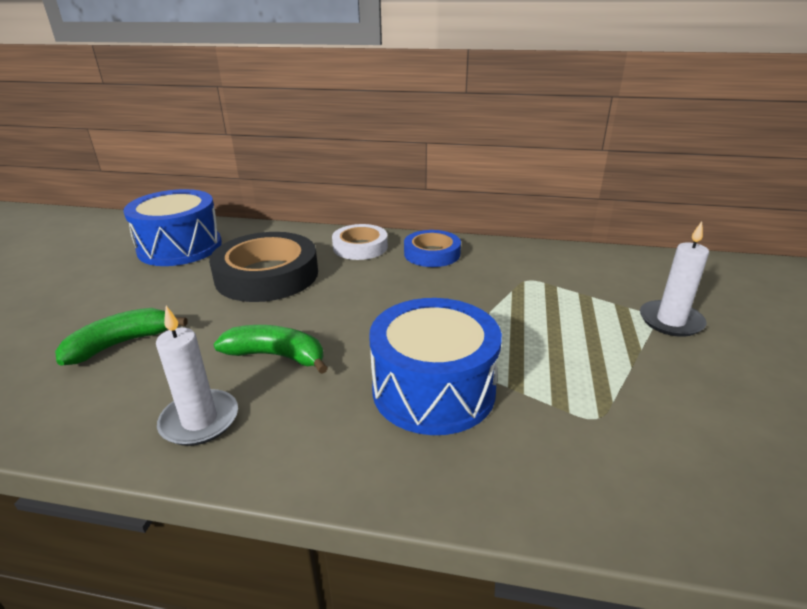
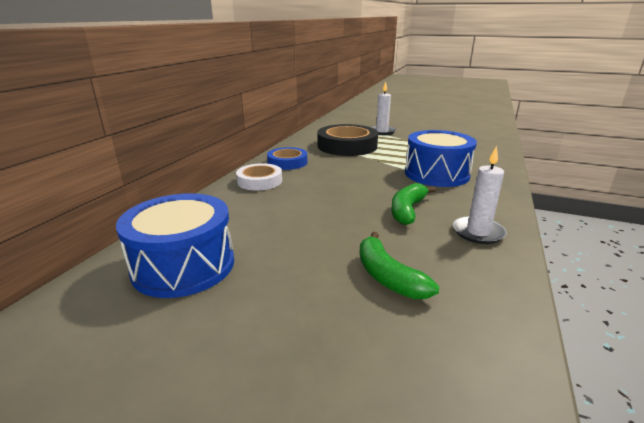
camera: 80 degrees left, 5 degrees down
black tape [209,232,318,302] -> black tape moved to [317,124,378,156]

